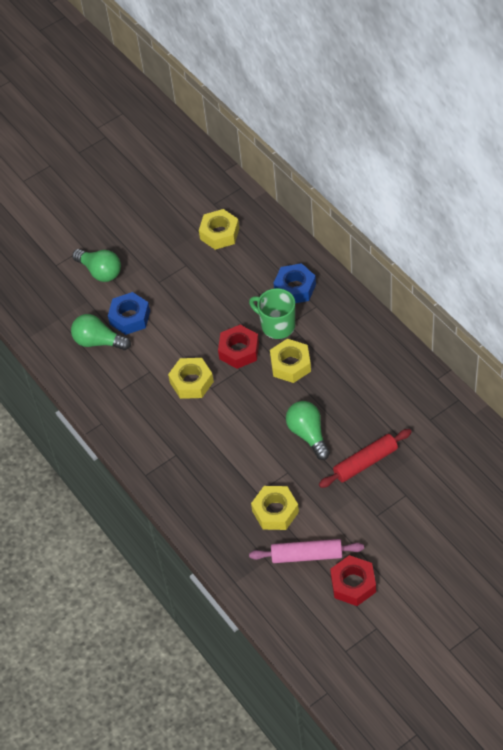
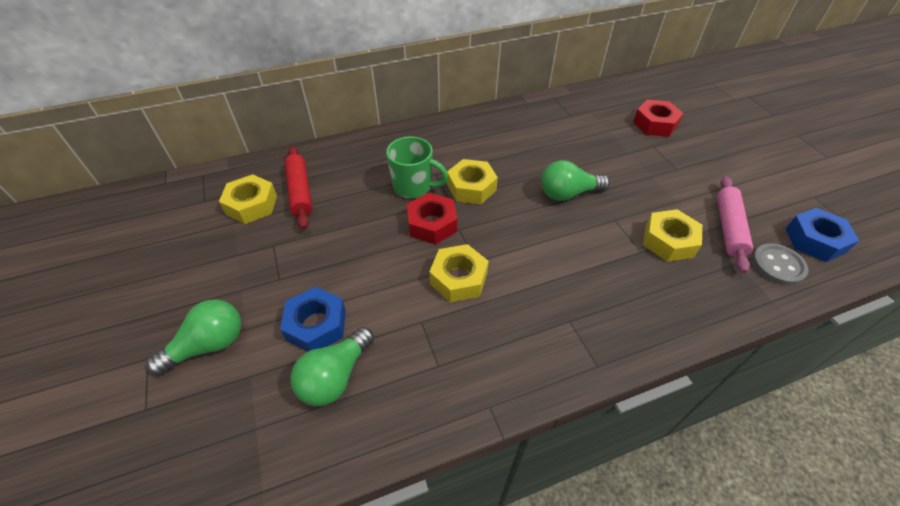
camera: 80 degrees left, 5 degrees down
green mug [249,288,295,339] -> green mug turned 120 degrees counterclockwise [386,136,448,198]
blue nut [273,263,316,303] -> blue nut moved to [786,208,859,262]
red rolling pin [319,429,412,488] -> red rolling pin moved to [284,146,313,229]
red nut [330,555,376,606] -> red nut moved to [633,100,684,137]
none -> grey button [752,243,808,286]

